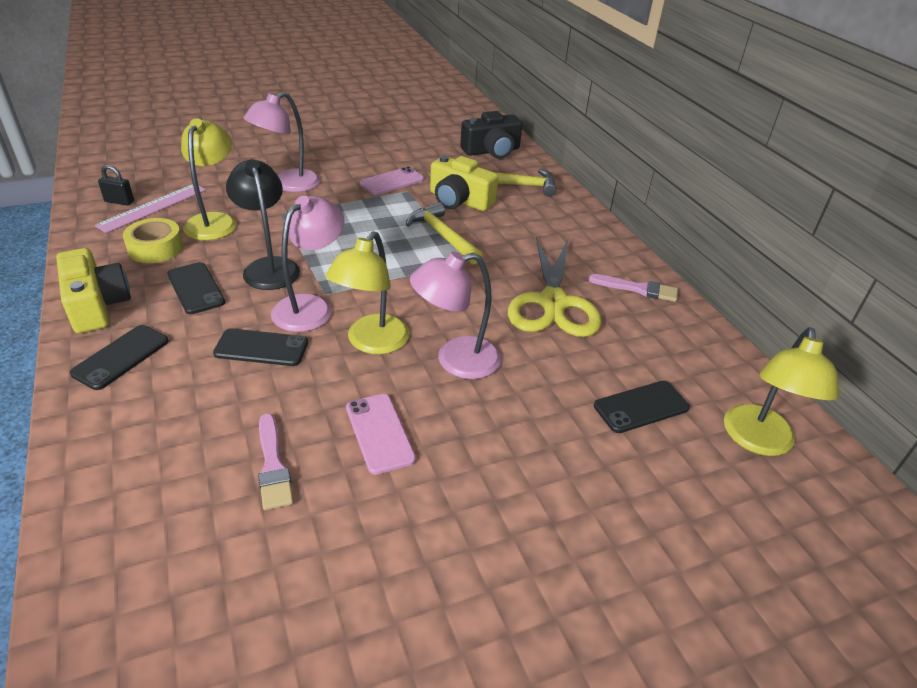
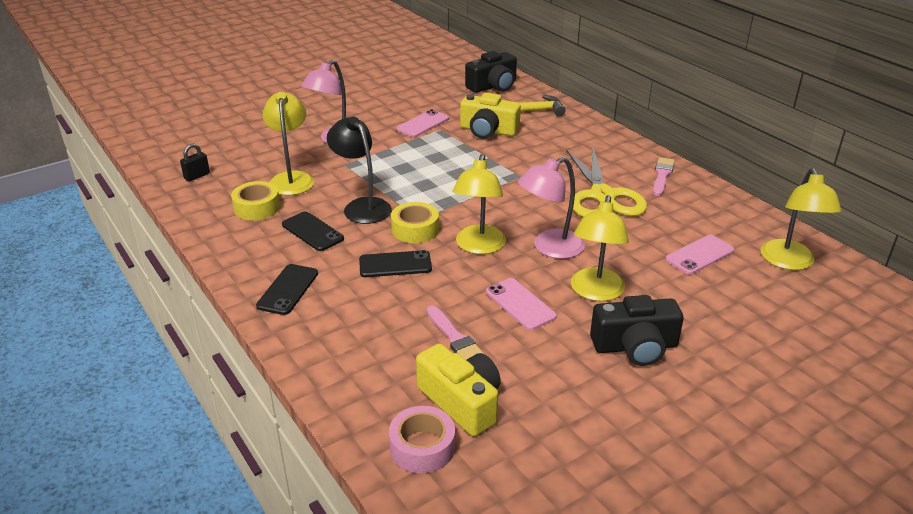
camera: 10 degrees left, 5 degrees down
yellow camera [56,248,131,333] -> yellow camera moved to [416,343,501,436]
pink ruler [94,184,206,233] -> none
black padlock [98,165,134,206] -> black padlock turned 45 degrees counterclockwise [180,144,210,181]
pink lamp [271,196,345,332] -> yellow tape [391,202,439,243]
yellow hammer [406,202,482,264] -> none
pink brush [589,274,678,302] -> pink brush turned 75 degrees counterclockwise [653,157,675,196]
black phone [594,381,690,433] -> pink phone [665,235,734,274]
none -> pink tape [389,406,455,473]
none -> yellow lamp [571,195,629,301]
none -> black camera [590,295,684,366]

